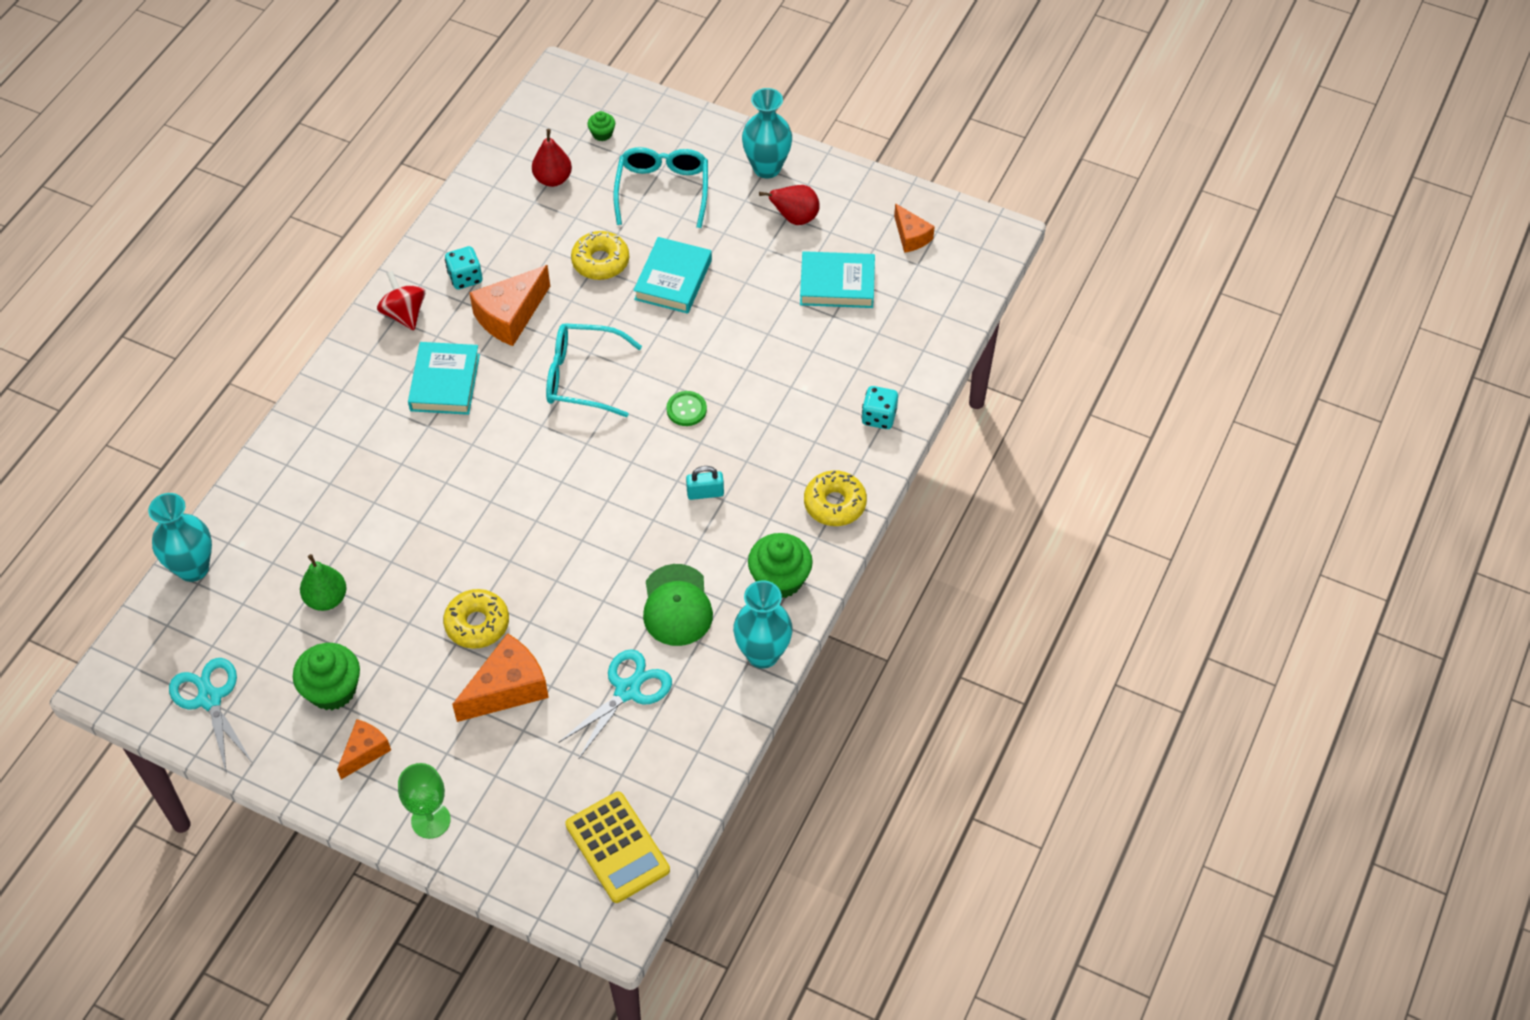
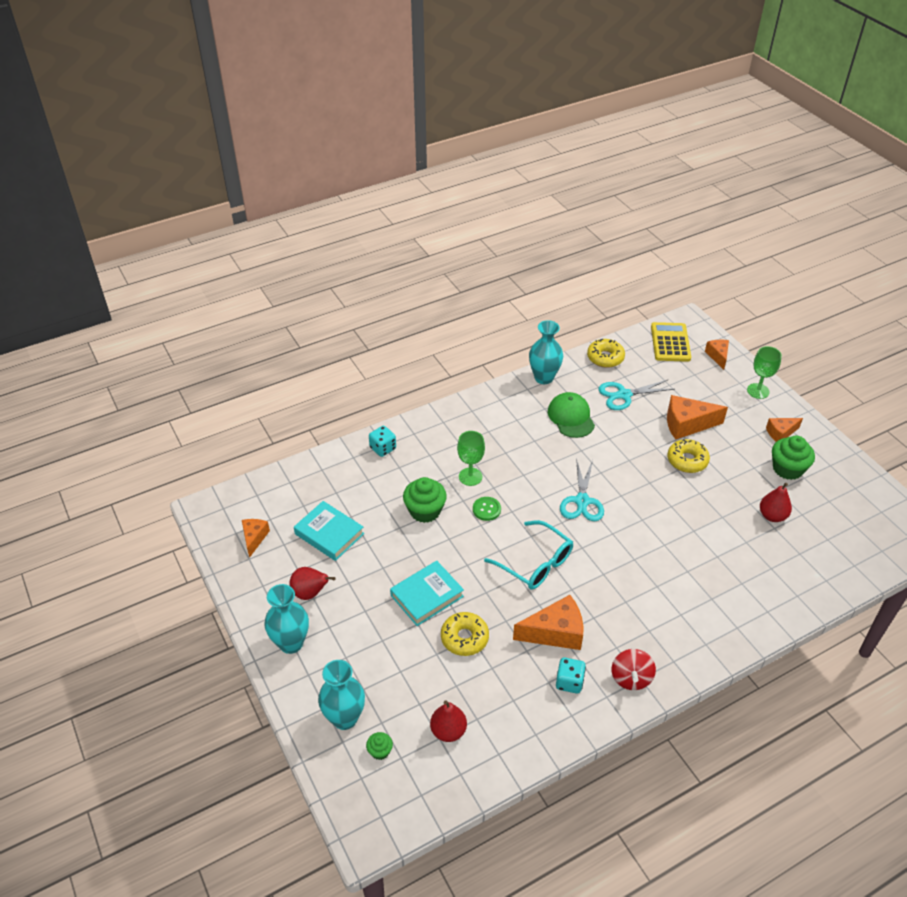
camera: 145 degrees left, 10 degrees down
turquoise vase [148,493,212,582] -> turquoise vase moved to [318,660,365,730]
turquoise scissors [169,658,252,771] -> turquoise scissors moved to [560,458,604,521]
green pear [300,554,347,611] -> red pear [760,483,792,522]
turquoise book [408,342,480,415] -> none
turquoise glasses [613,147,708,228] -> none
green cap [643,564,713,646] -> green cap turned 45 degrees counterclockwise [548,392,595,438]
turquoise padlock [686,466,724,500] -> none
green cupcake [748,533,813,598] -> green cupcake moved to [403,477,447,523]
yellow donut [804,470,867,526] -> yellow donut moved to [587,339,625,368]
none -> green goblet [457,431,485,486]
none -> orange cheese [705,340,729,370]

